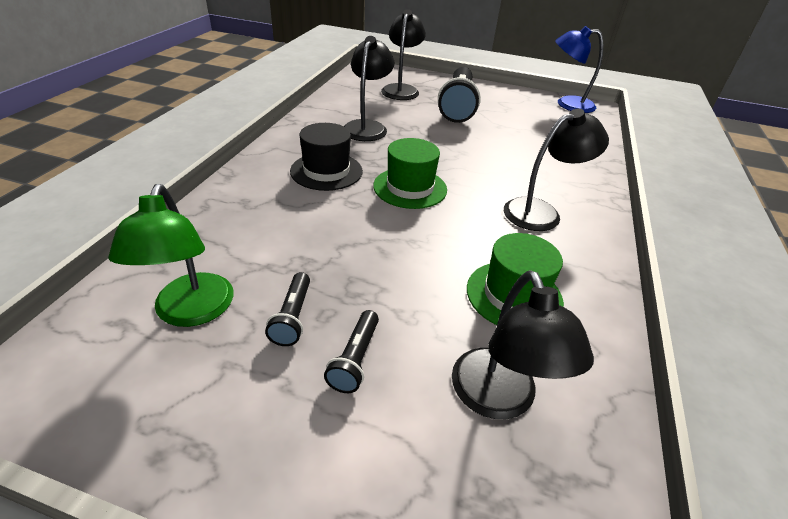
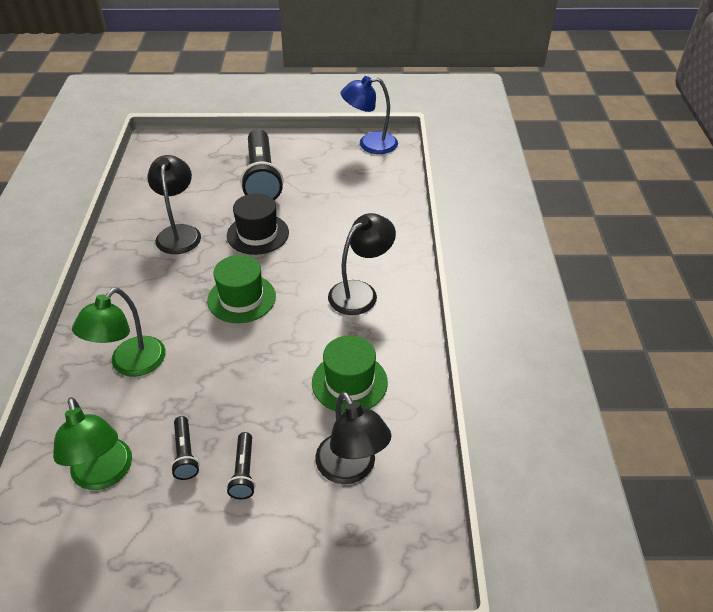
camera: 15 degrees left, 5 degrees up
black hat [290,123,363,191] -> black hat moved to [227,193,289,255]
black lamp [381,9,426,100] -> none
none -> green lamp [72,288,166,377]

